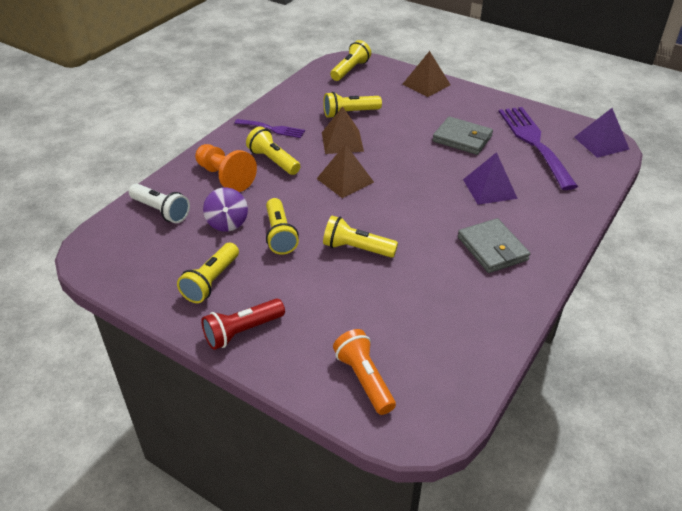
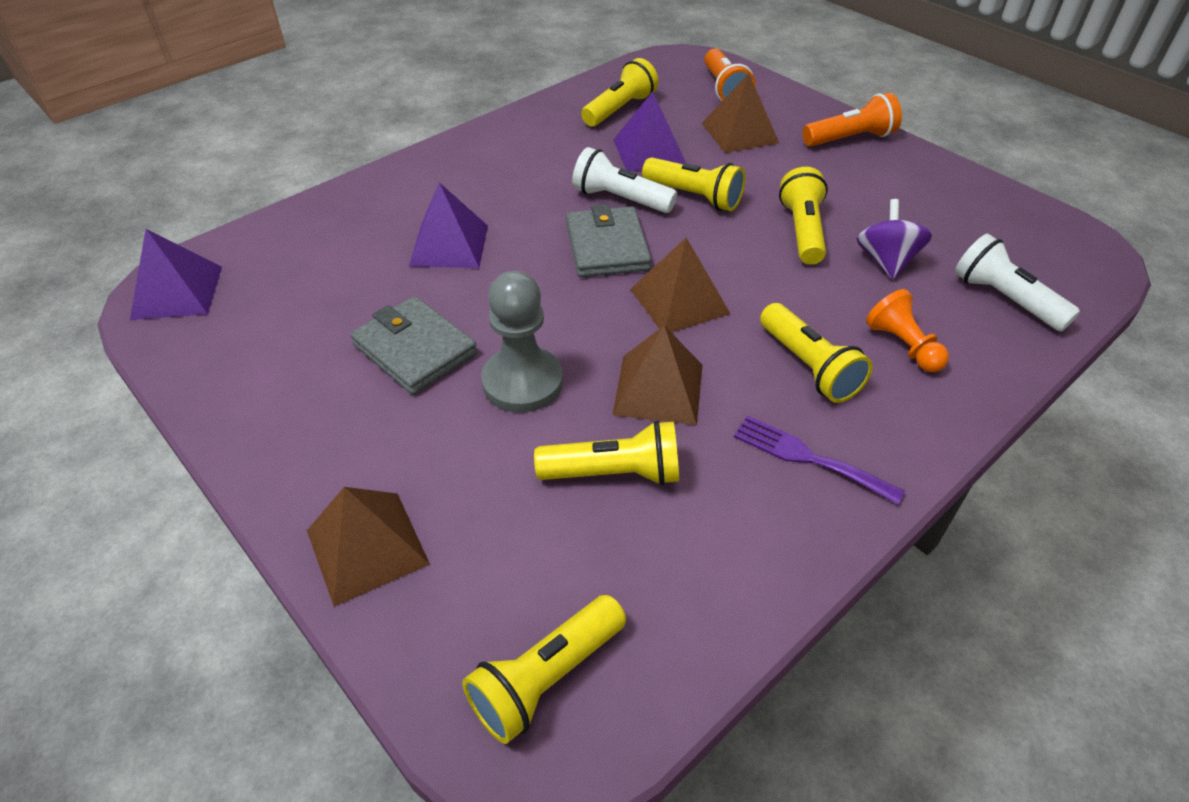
camera: 165 degrees left, 5 degrees up
yellow flashlight [177,243,239,303] -> yellow flashlight moved to [581,58,658,126]
orange pawn [195,144,257,192] -> orange pawn [866,289,949,372], size x0.64
red flashlight [201,299,285,350] -> orange flashlight [803,93,902,147]
grey wallet [458,218,530,273] -> grey wallet moved to [566,204,651,277]
purple fork [499,107,578,190] -> none
none -> grey pawn [481,271,563,413]
none -> white flashlight [572,147,677,213]
none -> purple pyramid [613,91,686,171]
none -> brown pyramid [702,73,779,153]

